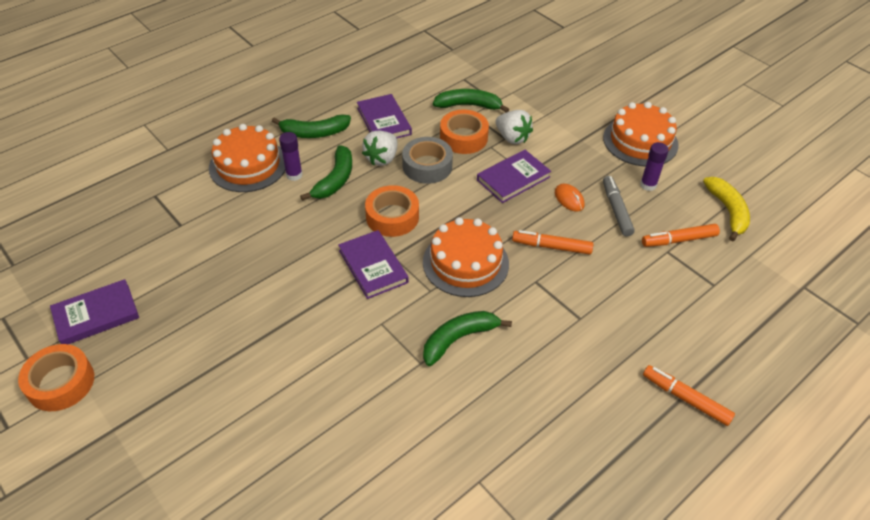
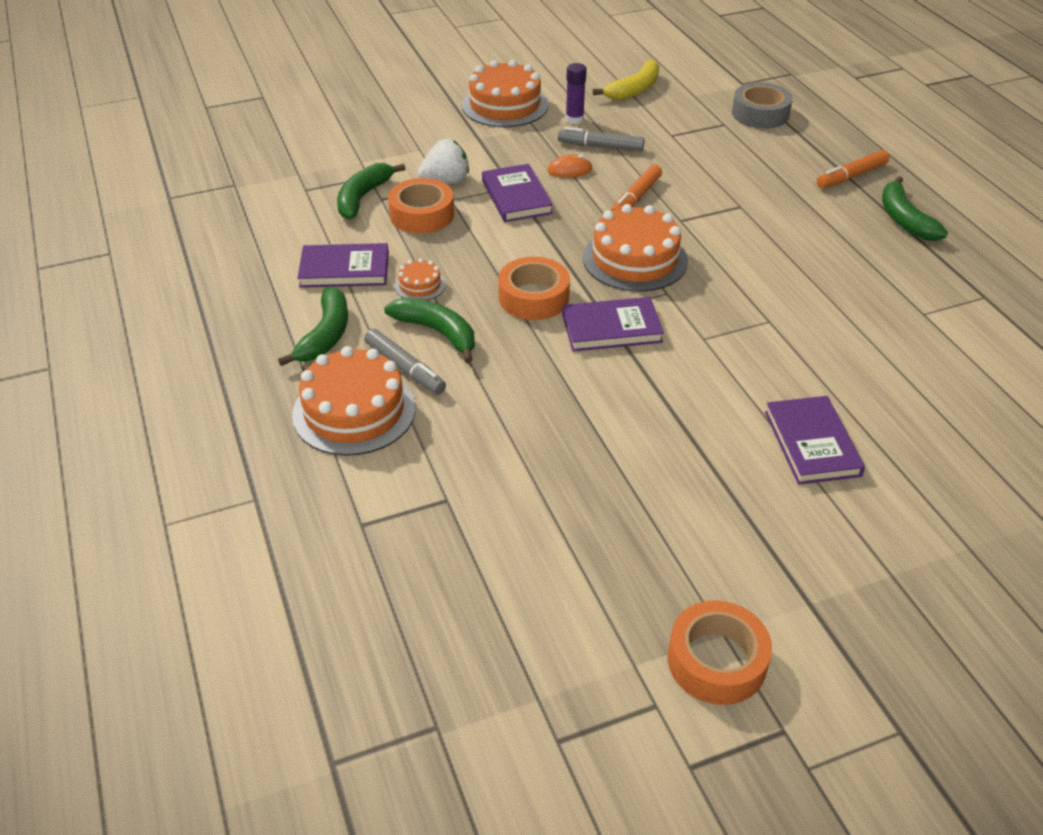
camera: 70 degrees left, 5 degrees down
purple book [50,279,139,344] -> purple book moved to [765,396,865,485]
purple glue stick [279,132,303,181] -> grey marker [364,328,446,394]
white strawberry [362,130,397,166] -> orange cake [394,258,446,301]
grey tape [402,137,453,184] -> grey tape moved to [732,82,793,129]
green banana [423,311,512,366] -> green banana moved to [882,176,948,241]
orange marker [642,224,720,247] -> none
yellow banana [703,177,750,242] -> yellow banana turned 120 degrees clockwise [593,59,659,100]

